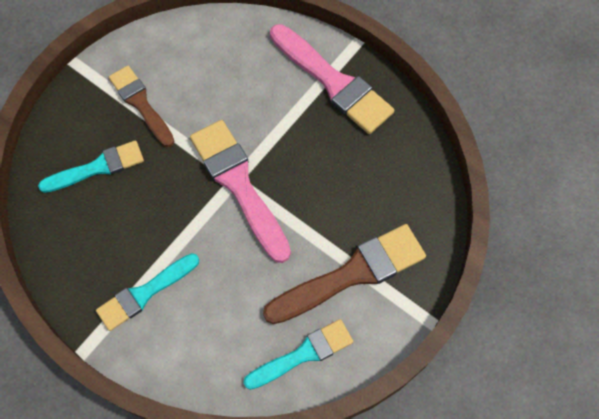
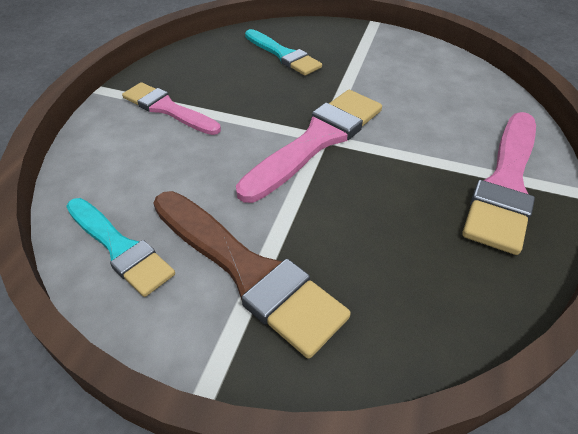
camera: 70 degrees right, 20 degrees down
turquoise brush [96,253,199,331] -> pink brush [122,82,221,135]
brown brush [109,66,174,147] -> none

